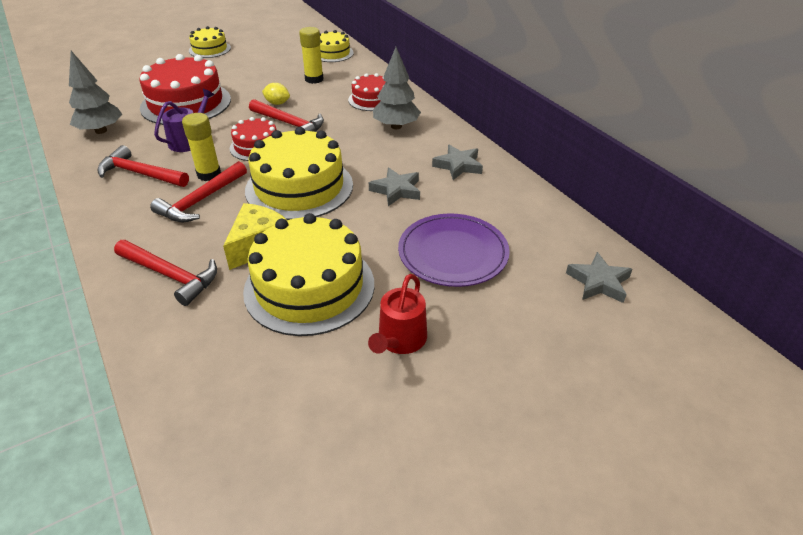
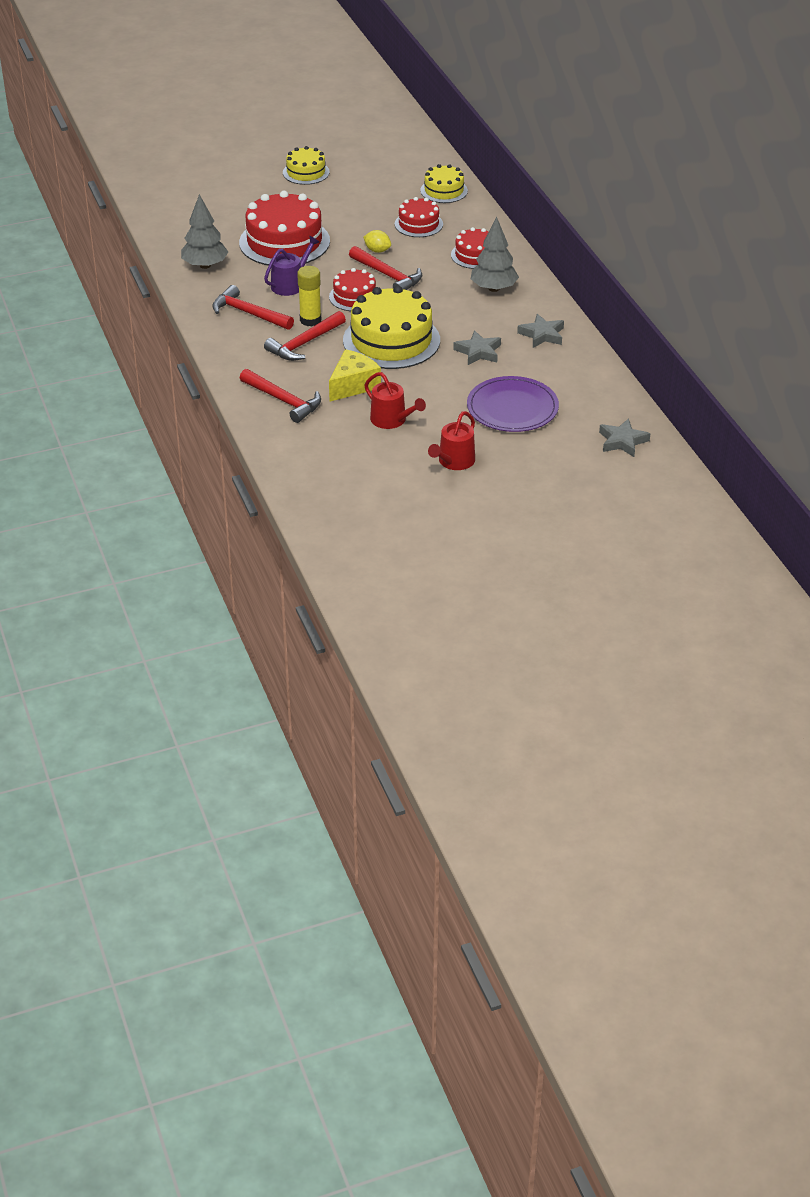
camera: 10 degrees right, 0 degrees up
yellow cake [243,213,374,336] -> red watering can [365,372,426,429]
yellow glue stick [299,27,324,84] -> red cake [395,197,443,237]

